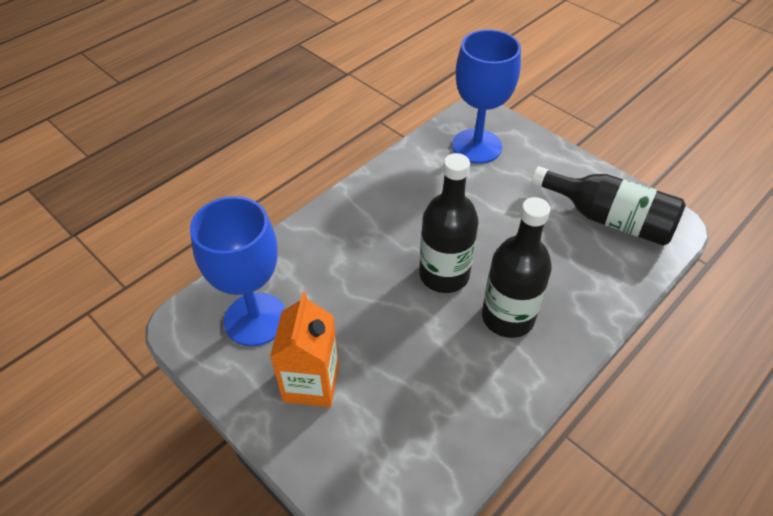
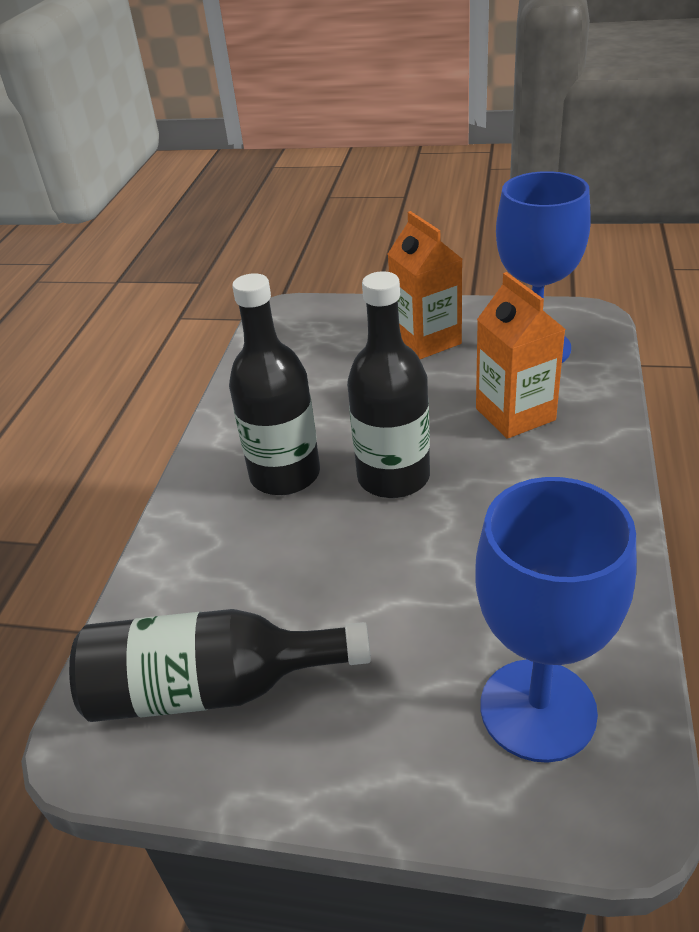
camera: 150 degrees right, 10 degrees down
none -> orange carton [476,272,566,439]

